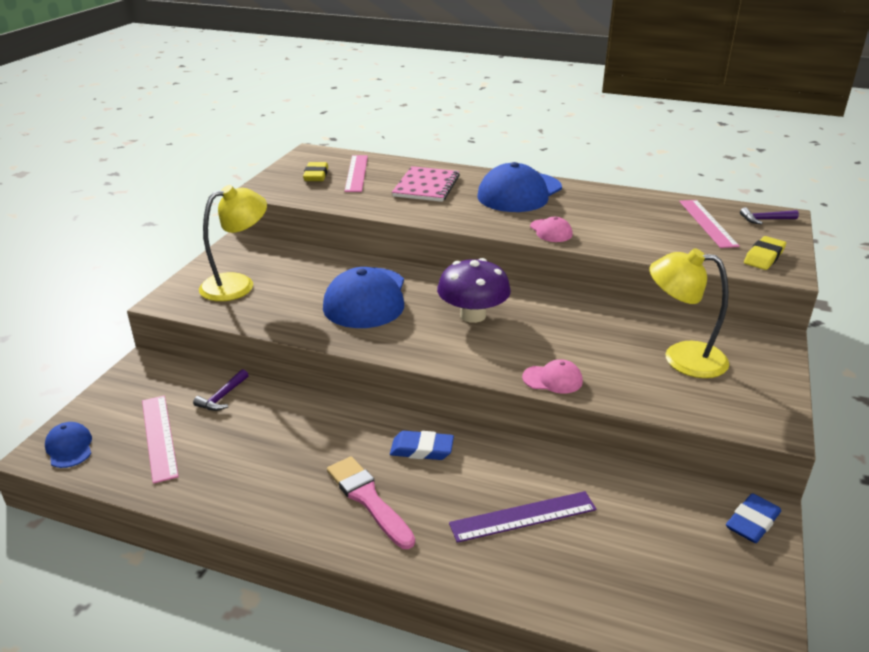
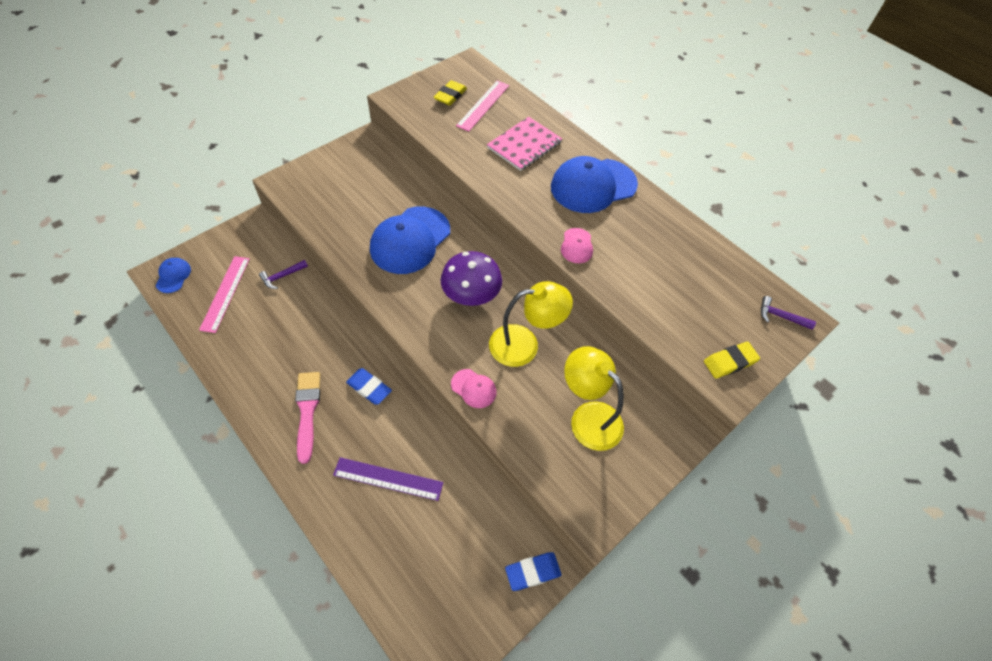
camera: 25 degrees right, 25 degrees up
yellow lamp [199,185,267,301] -> yellow lamp moved to [489,281,573,367]
pink ruler [679,200,740,248] -> none

